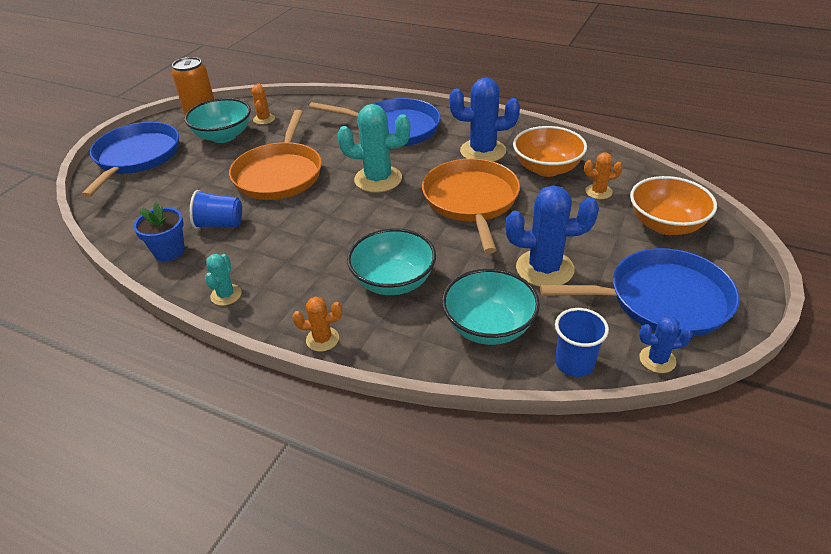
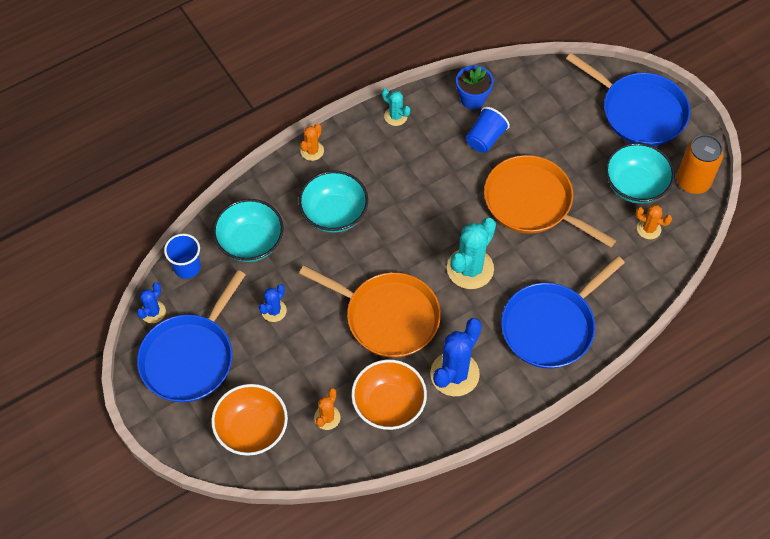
camera: 120 degrees right, 20 degrees up
blue cactus [506,185,599,287] -> blue cactus [259,284,287,322], size x0.53

